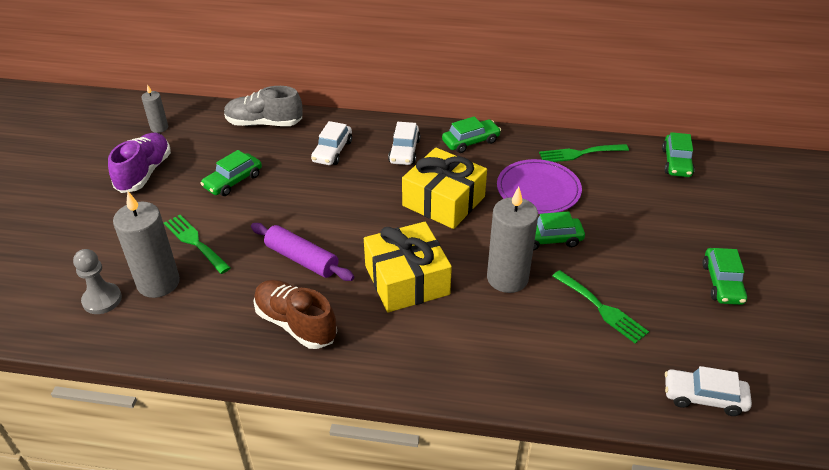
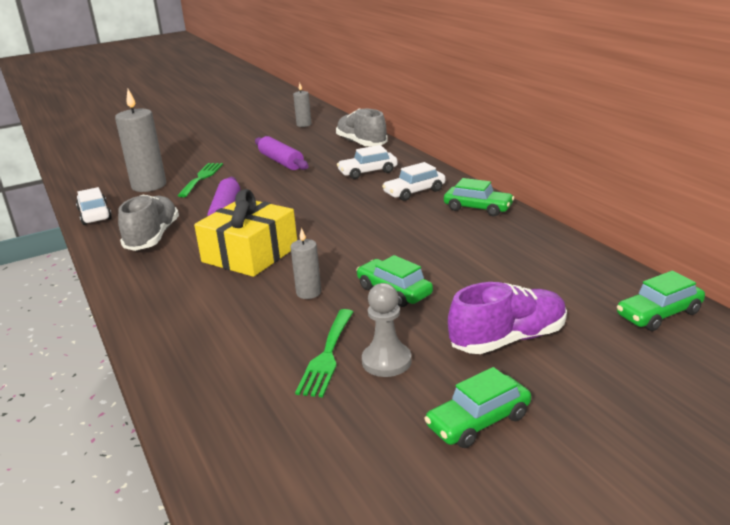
camera: 55 degrees right, 15 degrees down
grey pawn [73,249,122,314] -> grey pawn moved to [362,283,411,377]
purple shoe [108,133,171,193] -> purple shoe moved to [448,282,567,354]
green car [200,150,262,196] -> purple rolling pin [255,136,309,170]
brown shoe [254,280,337,349] -> grey shoe [118,194,179,251]
yellow gift [402,147,487,229] -> none
grey candle [487,187,538,293] -> grey candle [290,228,321,299], size x0.53
purple plate [497,159,582,214] -> none
green fork [539,144,629,162] -> none
white car [665,366,752,416] -> white car moved to [76,187,112,225]

